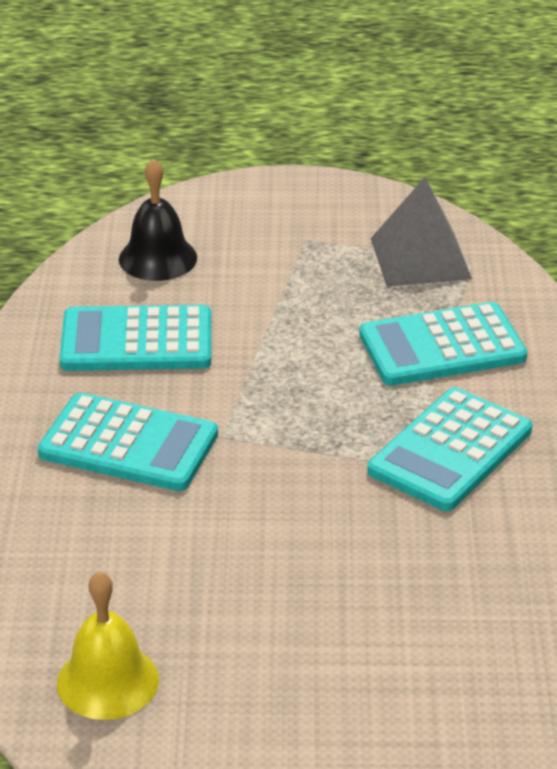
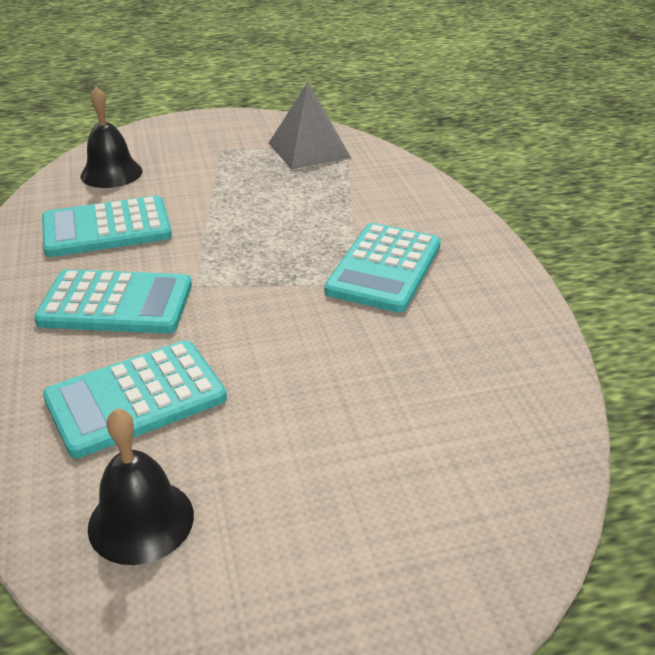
camera: 15 degrees left, 0 degrees up
yellow bell [57,571,159,720] -> black bell [88,408,194,565]
turquoise calculator [359,302,527,386] -> turquoise calculator moved to [43,340,227,458]

